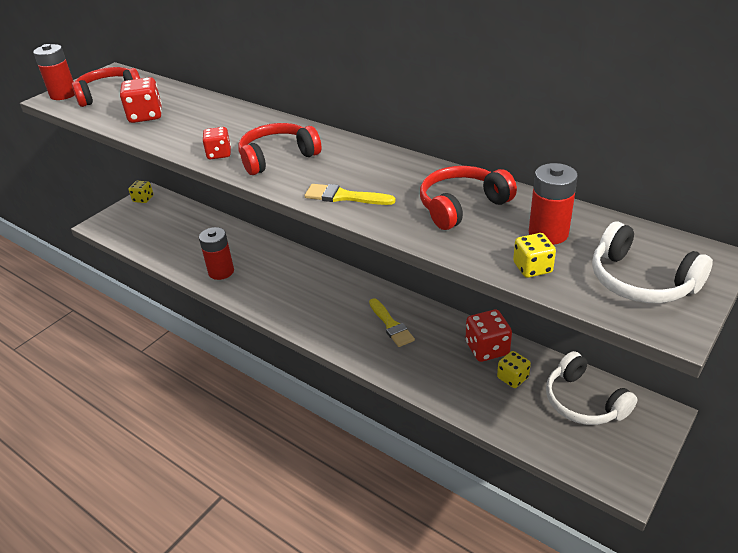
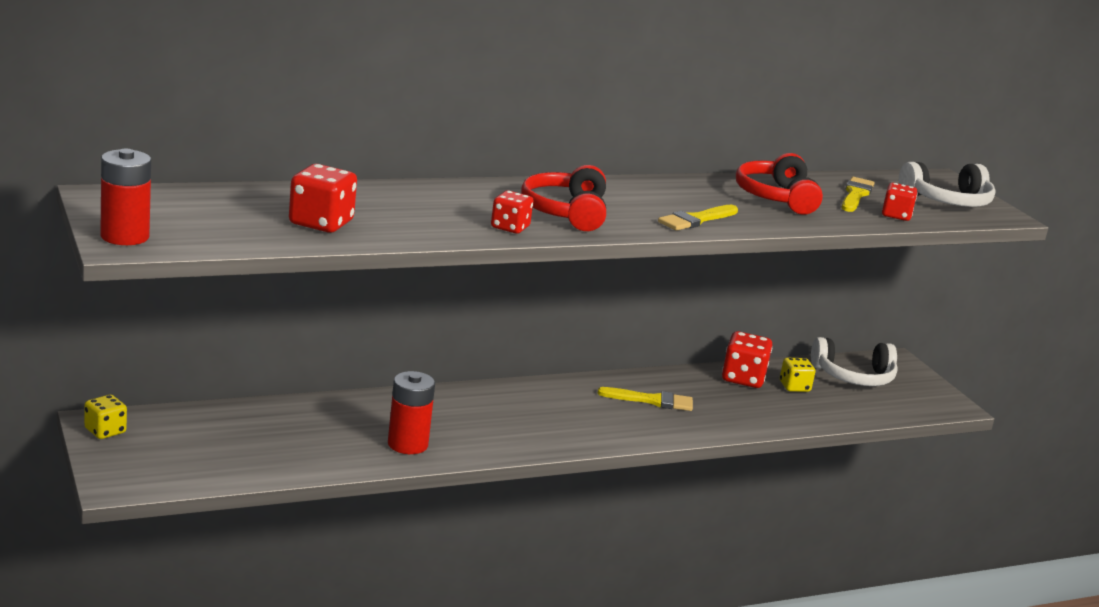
camera: 65 degrees left, 15 degrees down
red headphones [72,67,140,107] -> none
yellow dice [513,233,556,278] -> red dice [882,183,918,221]
red battery [529,163,578,245] -> yellow brush [842,177,875,212]

